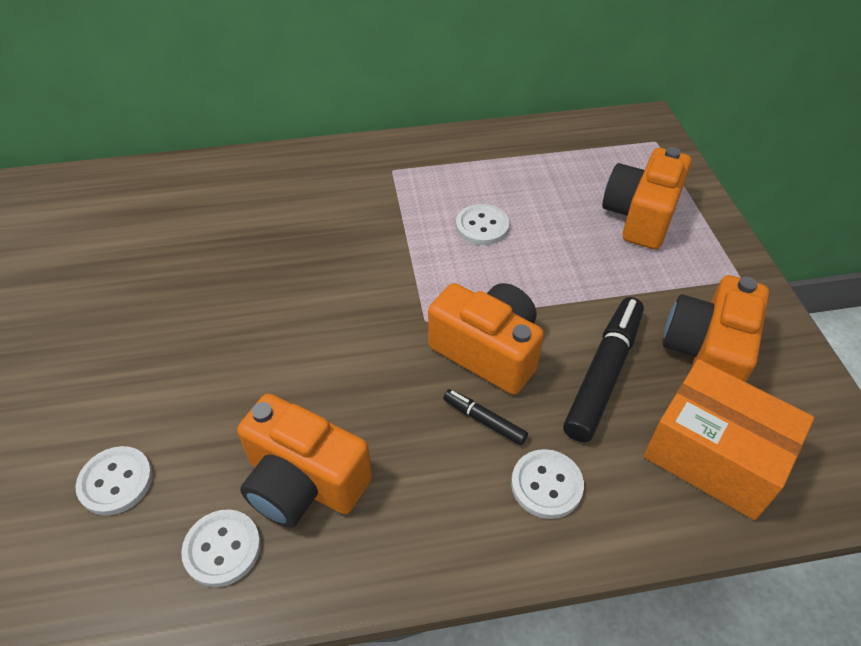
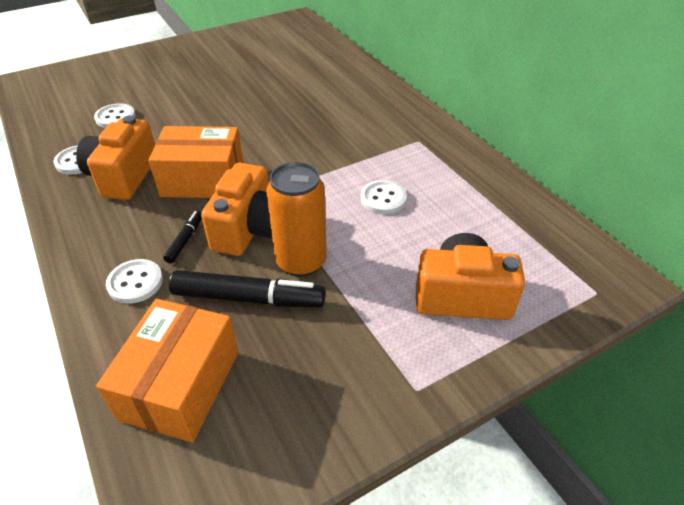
camera: 70 degrees right, 5 degrees down
orange camera [662,275,769,382] -> none
none -> orange box [149,126,243,198]
none -> orange can [266,162,327,277]

